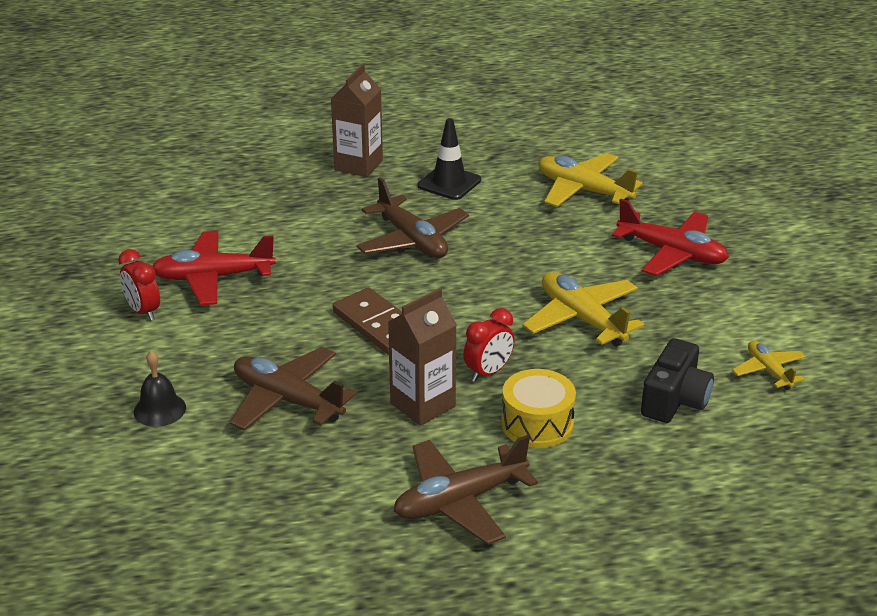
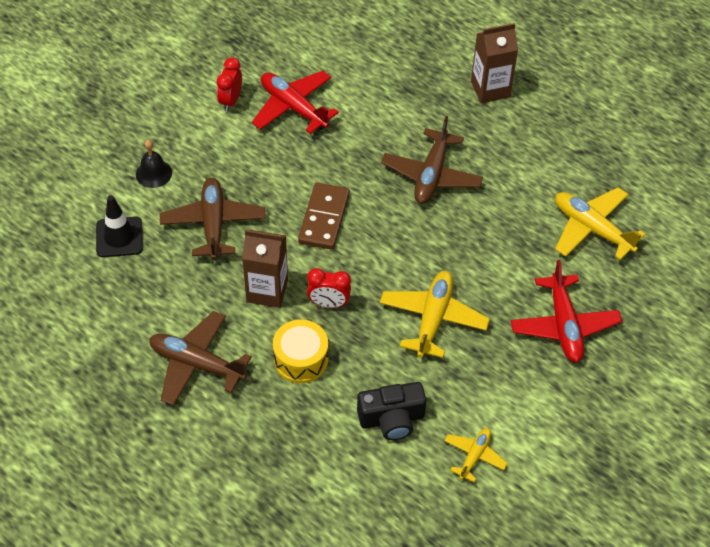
camera: 50 degrees right, 20 degrees up
black traffic cone [418,118,481,200] -> black traffic cone moved to [96,195,143,257]
yellow plane [538,153,643,207] -> yellow plane turned 45 degrees counterclockwise [555,187,645,260]

